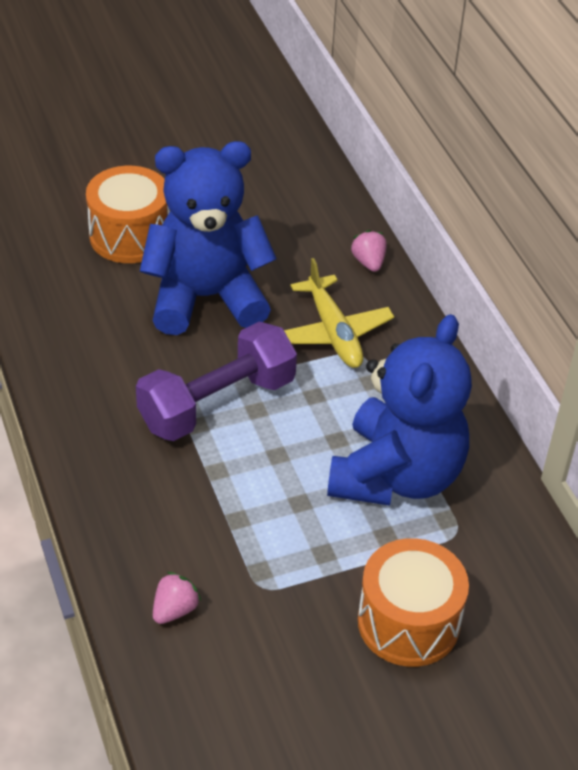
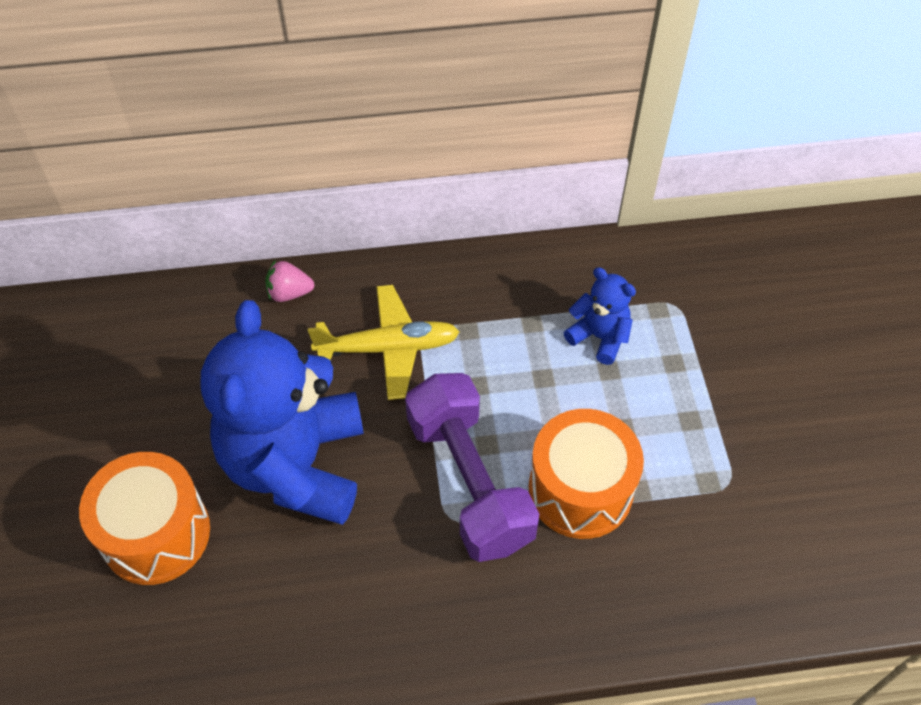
camera: 75 degrees left, 10 degrees up
pink strawberry [153,572,201,624] -> none
blue teddy bear [327,314,472,506] -> blue teddy bear [564,267,636,365], size x0.45
orange drum [358,538,469,667] -> orange drum moved to [529,409,644,539]

